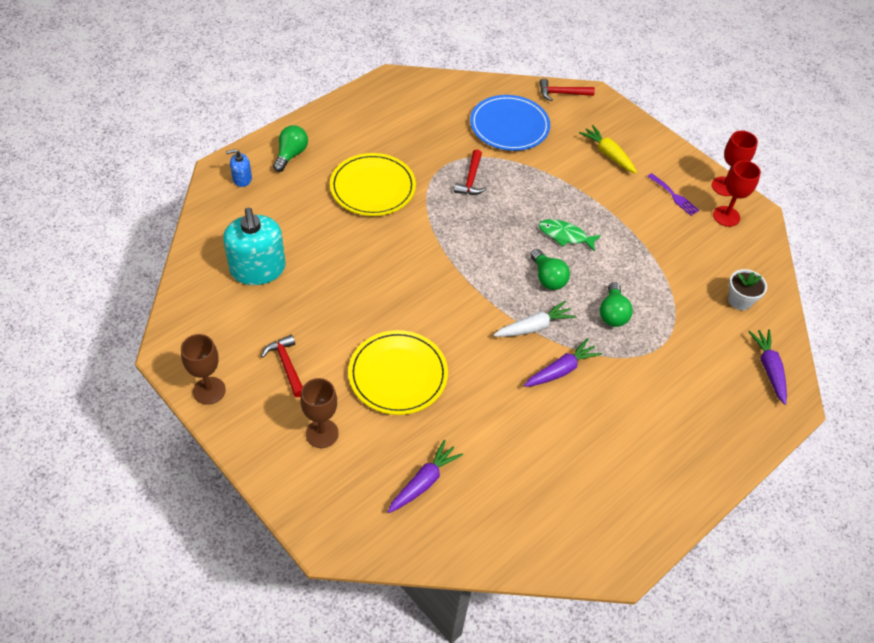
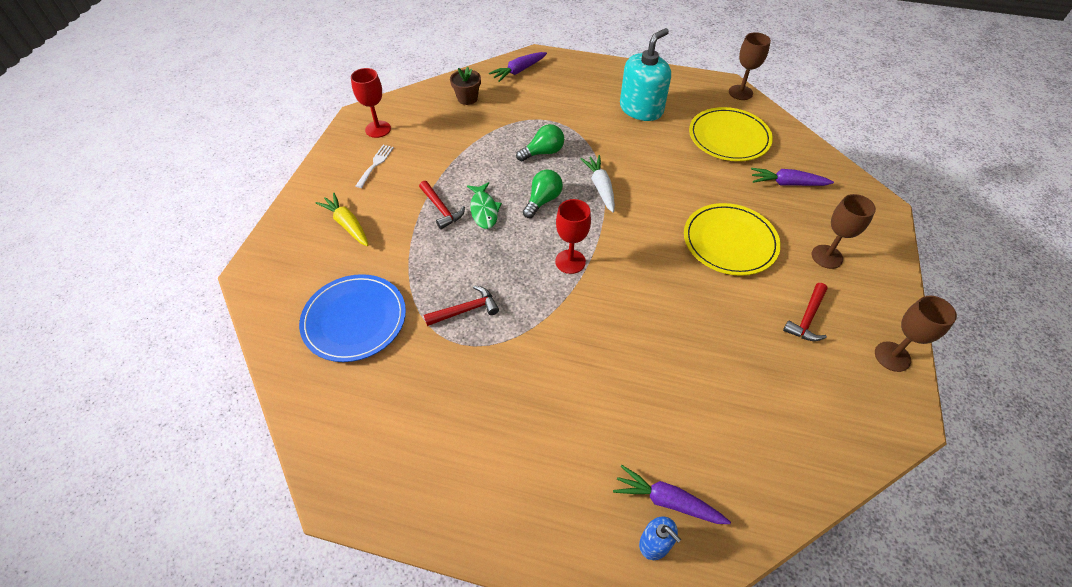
camera: 120 degrees left, 0 degrees up
turquoise soap dispenser [223,208,286,285] -> turquoise soap dispenser moved to [620,28,671,121]
green light bulb [273,125,308,172] -> none
yellow plate [330,153,416,216] -> yellow plate moved to [689,107,773,161]
white carrot [494,301,576,337] -> white carrot turned 45 degrees clockwise [581,155,615,213]
purple carrot [524,338,602,387] -> purple carrot moved to [613,465,731,524]
red hammer [539,78,595,102] -> red hammer moved to [419,181,465,229]
yellow carrot [579,125,637,173] -> yellow carrot turned 120 degrees clockwise [315,193,368,246]
purple fork [647,173,699,216] -> white fork [356,145,394,188]
red goblet [712,131,758,196] -> red goblet moved to [555,199,591,274]
white flower pot [728,269,767,310] -> brown flower pot [450,67,481,105]
none -> brown goblet [729,32,771,100]

